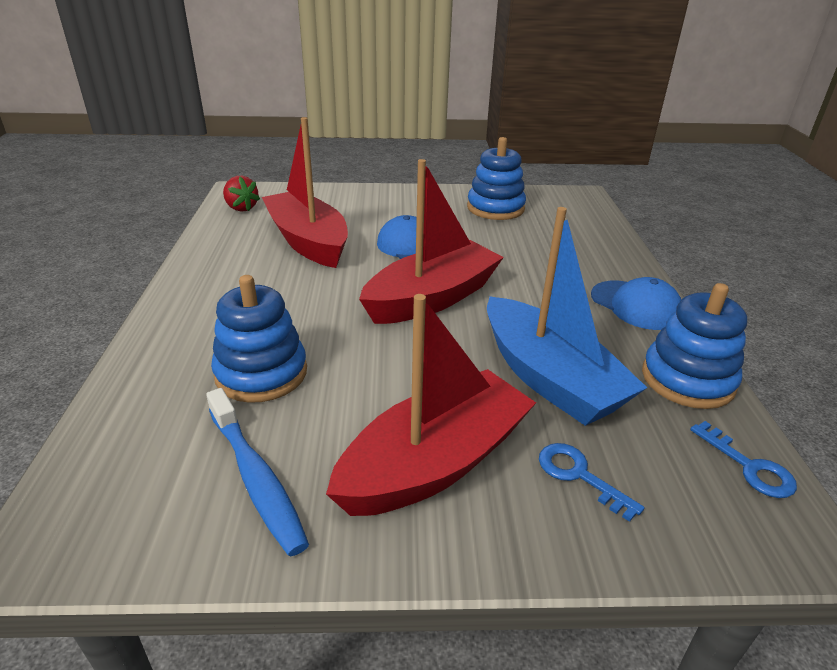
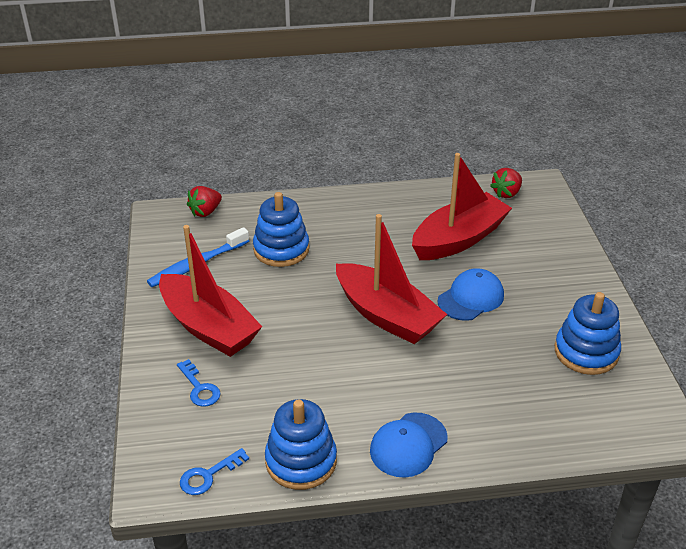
camera: 85 degrees right, 5 degrees up
blue boat [487,207,647,426] -> none
blue key [539,443,645,522] -> blue key turned 105 degrees clockwise [177,359,221,407]
none -> red strawberry [187,186,222,217]

